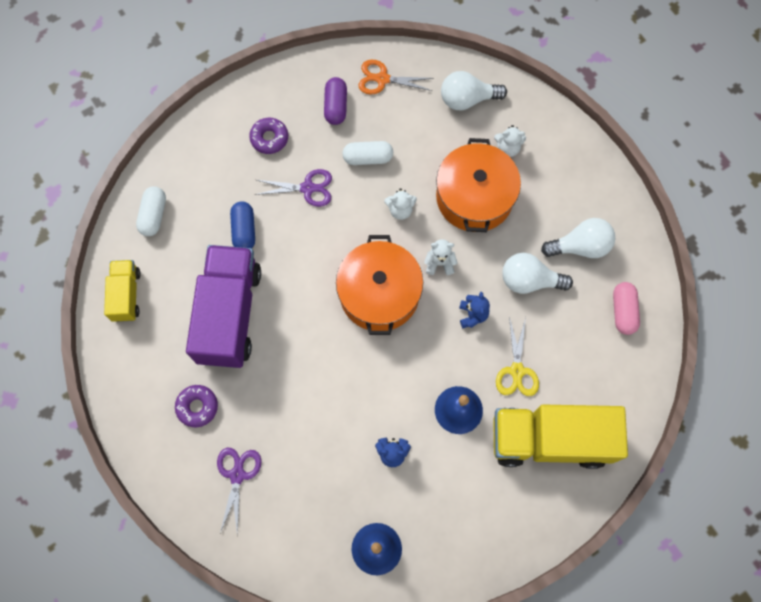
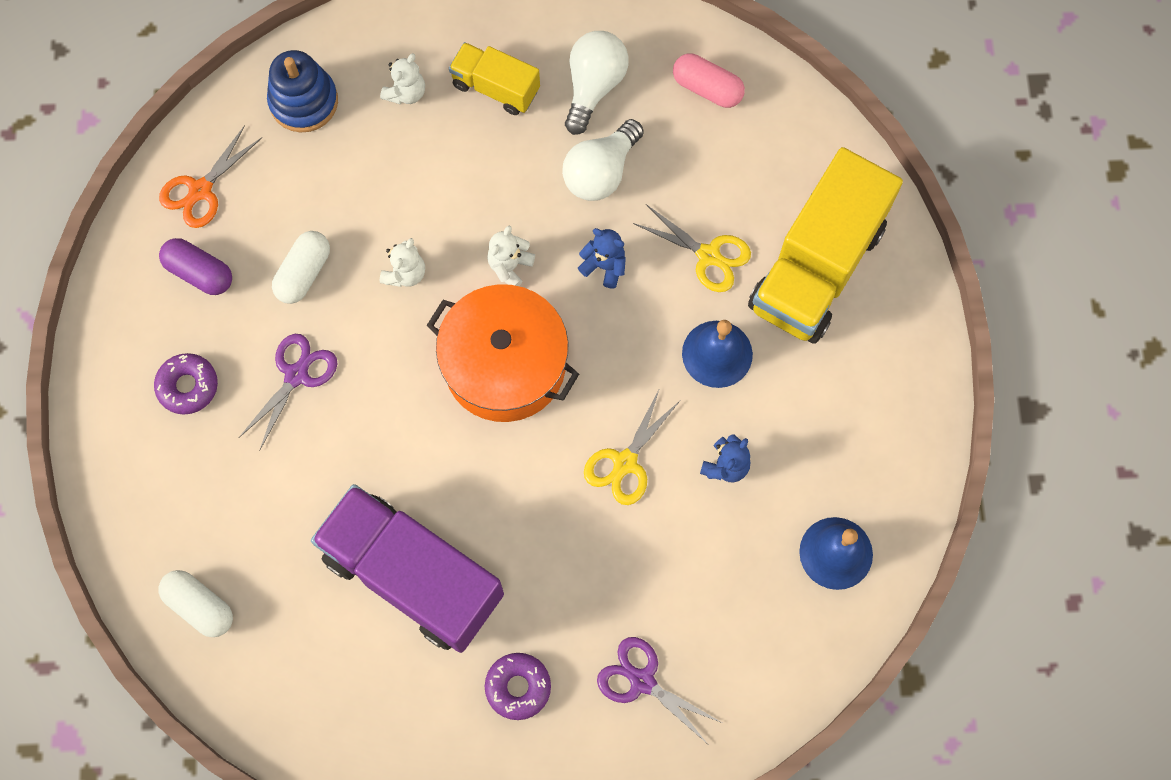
camera: 60 degrees left, 0 degrees up
yellow truck [104,260,141,322] -> yellow truck moved to [449,42,540,115]
blue capsule [230,201,255,248] -> none
orange pot [436,138,521,232] -> none
white light bulb [441,71,507,111] -> blue stacking toy [267,50,338,133]
none -> yellow scissors [584,388,681,505]

